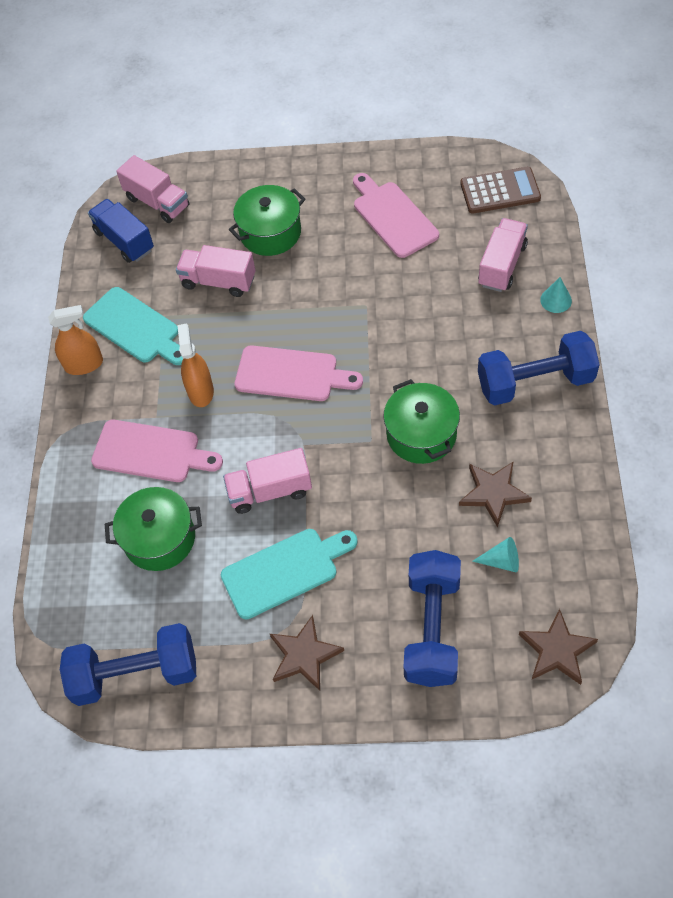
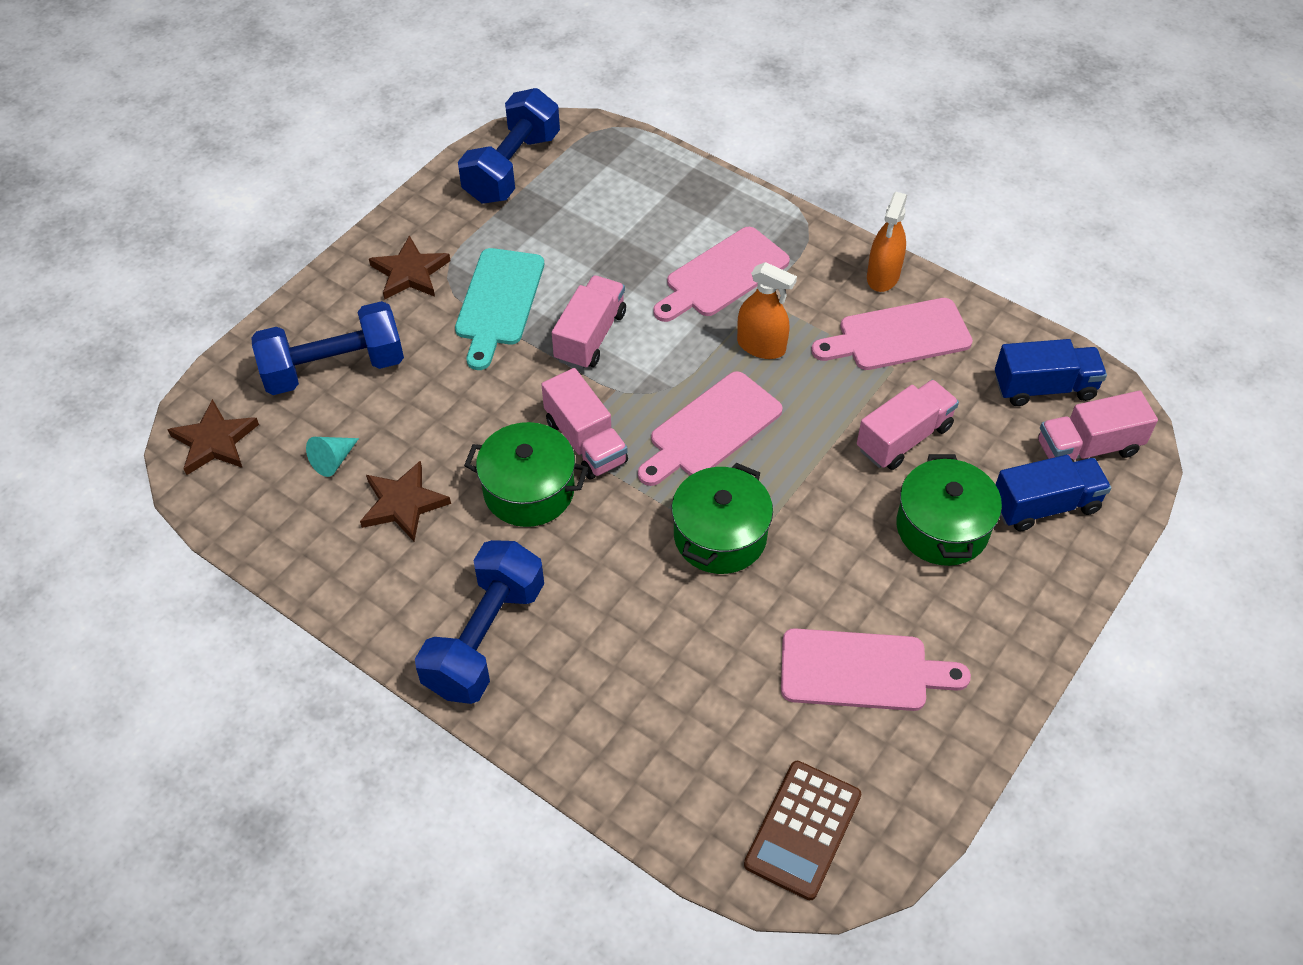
camera: 120 degrees right, 5 degrees down
turquoise cutting board [83,287,183,365] -> pink cutting board [811,298,973,370]
green pot [105,487,202,571] -> green pot moved to [672,463,773,574]
blue dumbbell [404,550,461,687] -> blue dumbbell turned 60 degrees counterclockwise [251,301,404,395]
pink truck [478,218,528,292] -> pink truck moved to [541,368,628,480]
turquoise cone [540,277,572,313] -> none
none -> blue truck [995,455,1111,531]

